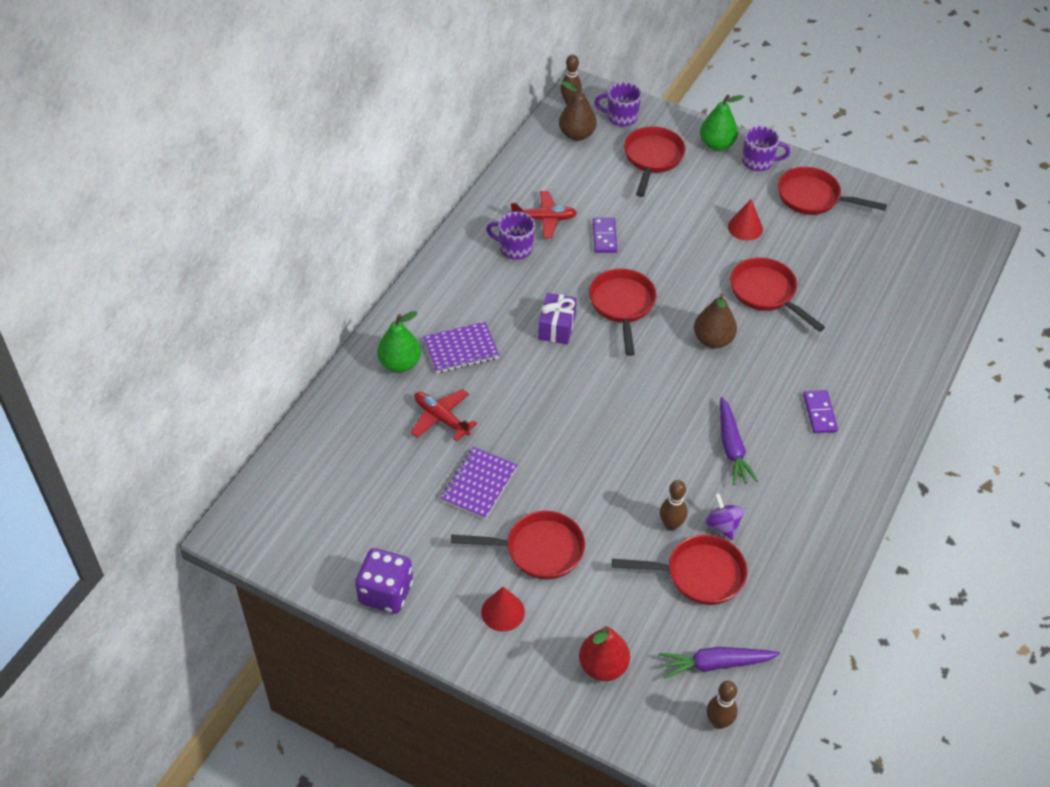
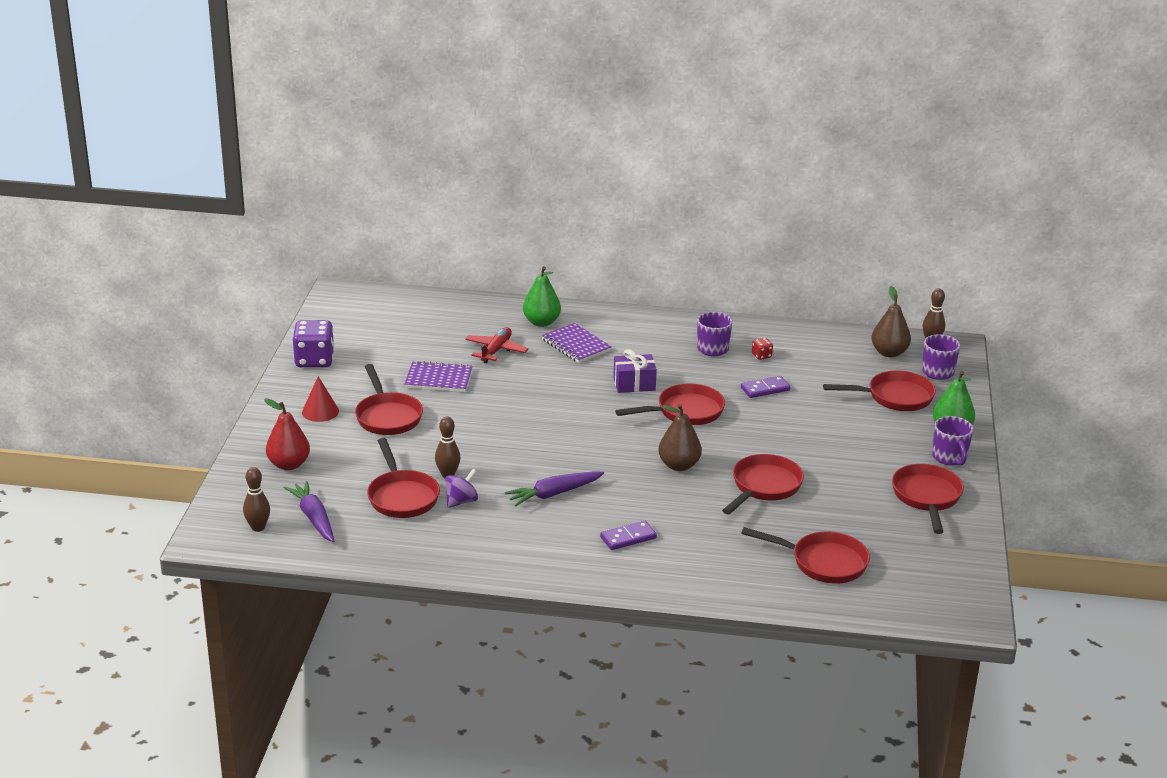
camera: 70 degrees right, 20 degrees down
red plane [511,191,577,238] -> red dice [752,338,773,360]
red cone [728,199,763,241] -> none
none -> red pan [741,527,870,584]

